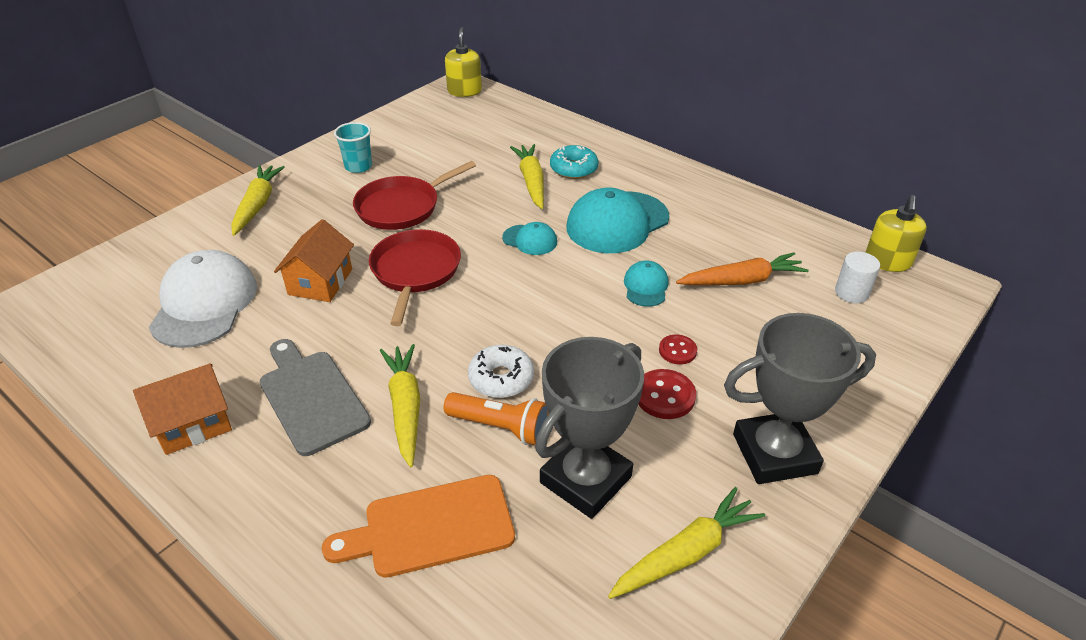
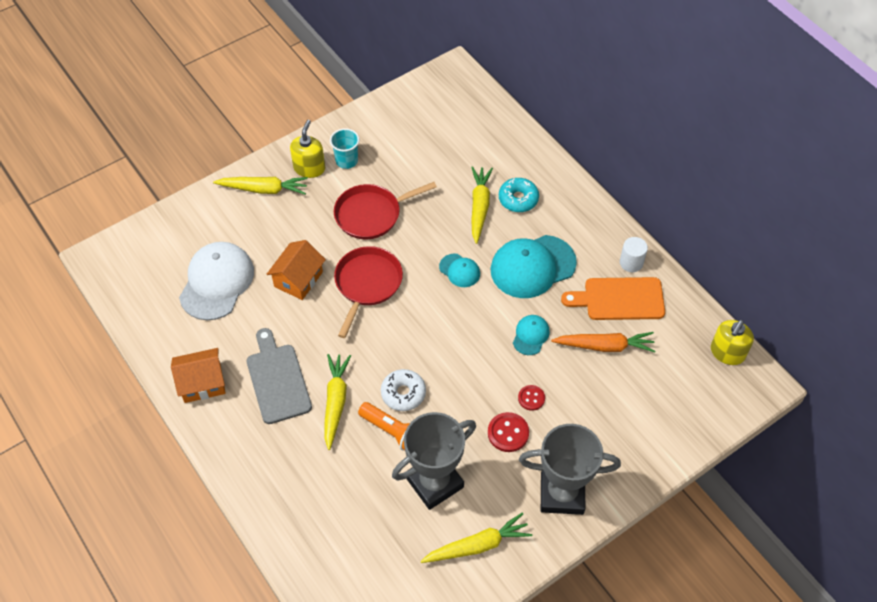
camera: 15 degrees right, 15 degrees up
yellow carrot [231,165,285,236] -> yellow carrot turned 75 degrees clockwise [213,177,308,194]
orange cutting board [322,475,515,578] -> orange cutting board moved to [561,277,665,320]
yellow soap dispenser [445,27,482,97] -> yellow soap dispenser moved to [290,120,325,178]
white cylinder [835,252,880,303] -> white cylinder moved to [620,237,648,272]

